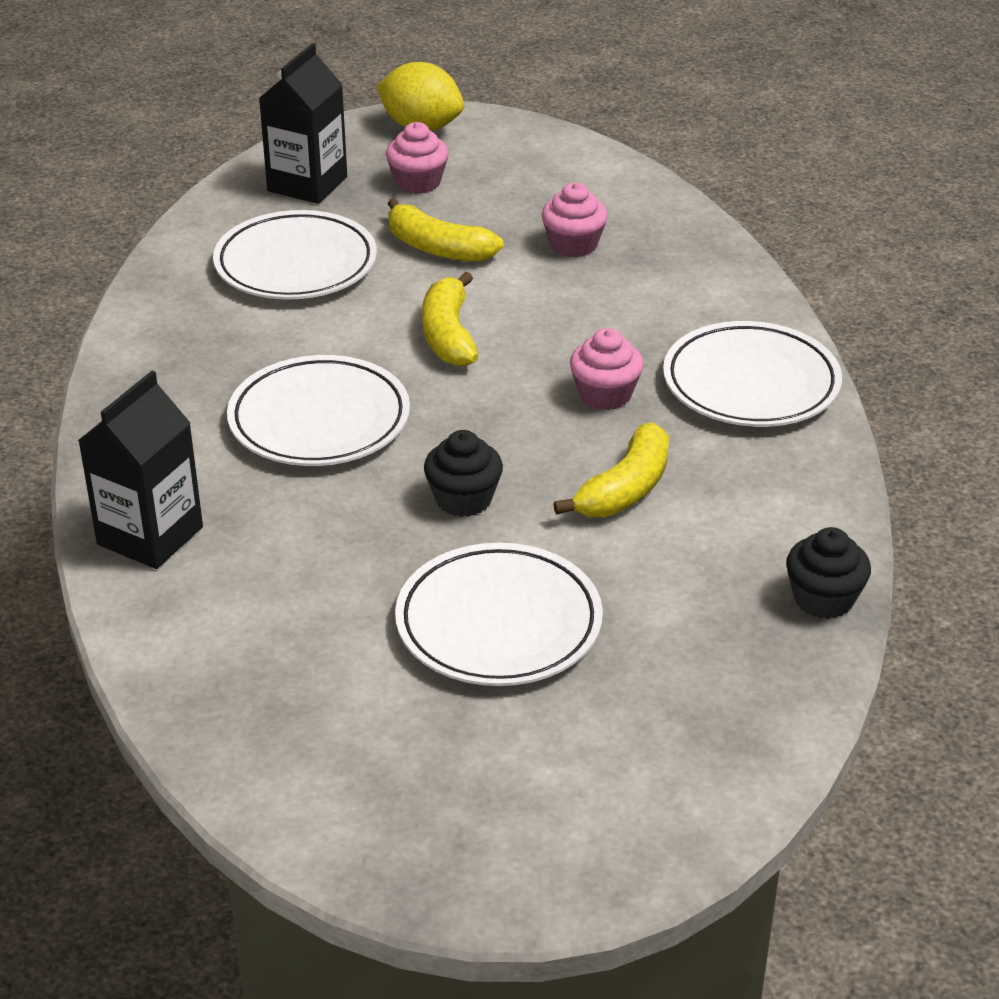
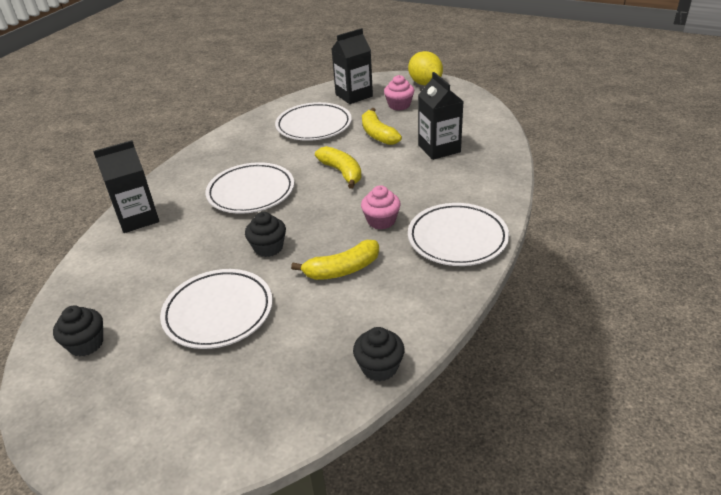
camera: 35 degrees right, 0 degrees up
yellow banana [422,272,478,367] -> yellow banana turned 120 degrees clockwise [315,146,362,189]
pink cupcake [541,182,608,257] -> black carton [418,72,464,160]
none -> black cupcake [53,306,103,357]

